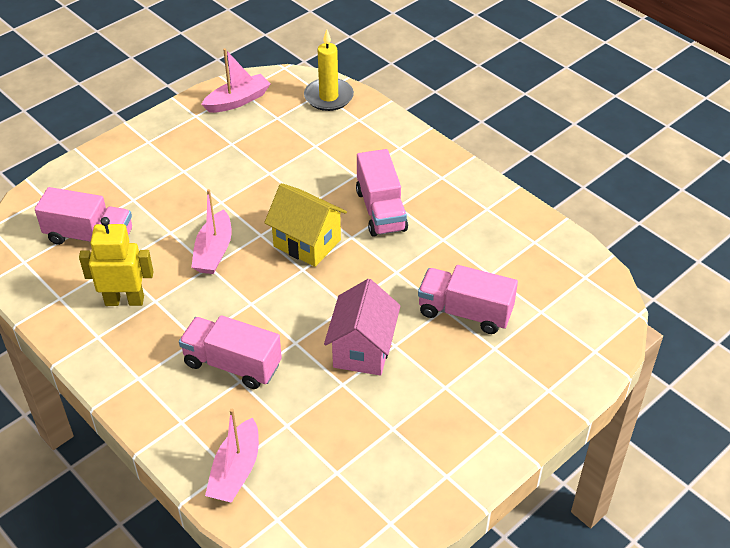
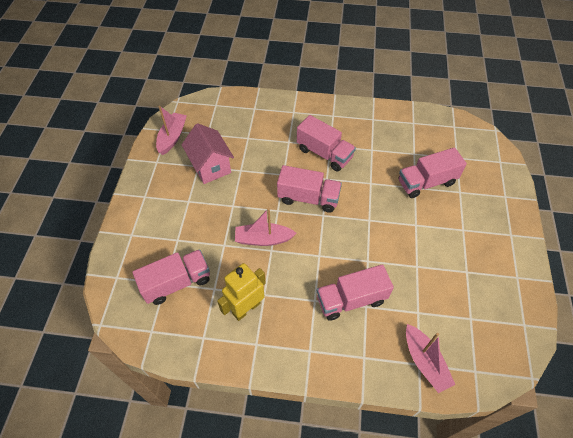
camera: 40 degrees left, 10 degrees up
pink boat [191,189,232,274] -> pink boat turned 120 degrees clockwise [235,208,297,246]
yellow house [264,183,347,267] -> pink truck [277,165,342,213]
yellow candle [304,29,354,111] -> none
pink house [324,279,401,376] -> pink house moved to [182,123,234,184]

